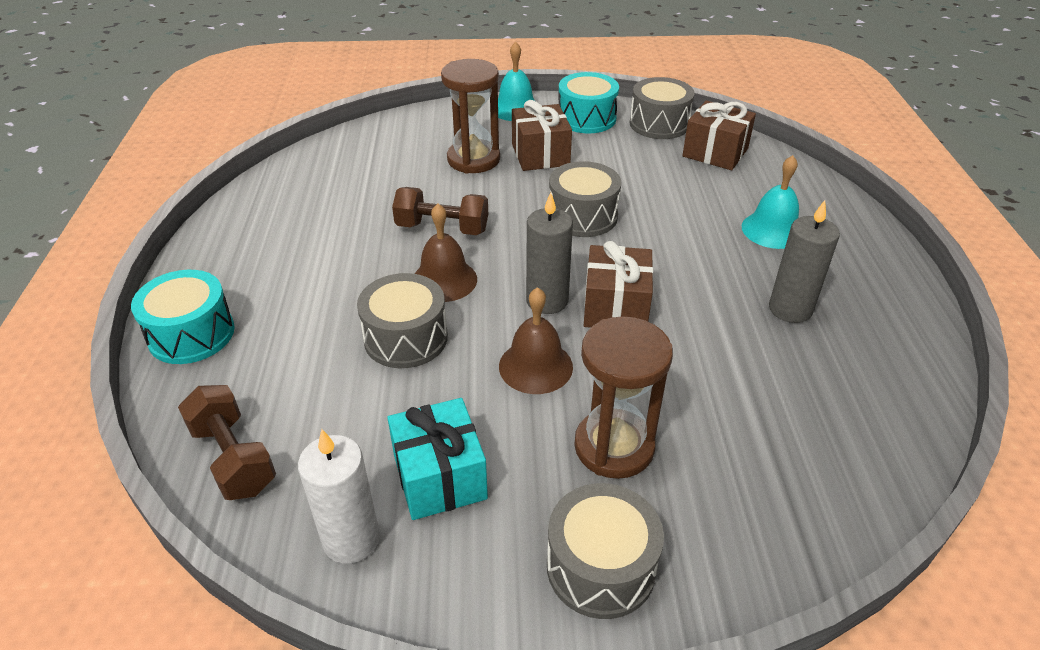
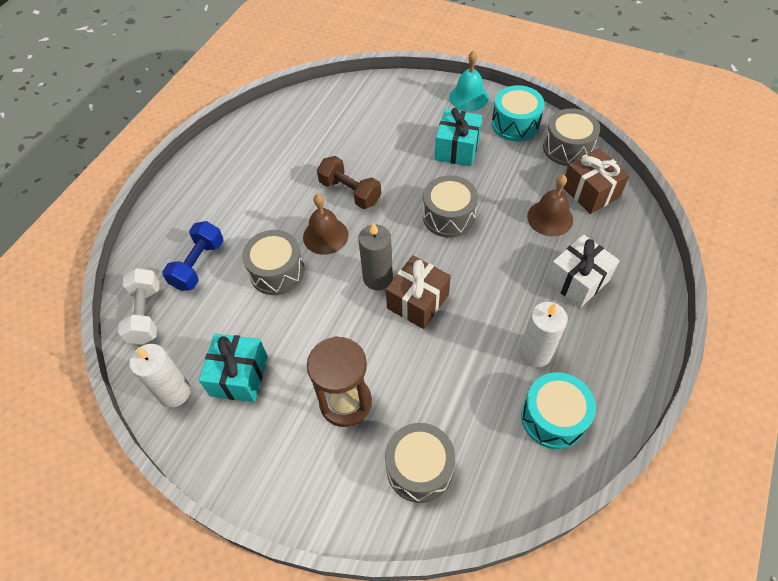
camera: 30 degrees right, 15 degrees up
turquoise drum [131,270,235,364] -> turquoise drum moved to [521,372,596,449]
brown dumbbell [178,385,276,500] -> white dumbbell [118,268,160,345]
brown hourglass [441,59,500,174] -> none
brown bell [499,287,573,394] -> brown bell moved to [527,175,573,236]
brown gift [512,100,572,171] -> turquoise gift [435,108,482,166]
grey drum [547,483,664,619] -> grey drum moved to [385,423,455,503]
turquoise bell [742,155,799,249] -> white gift [546,234,620,308]
grey candle [769,200,840,323] -> white candle [519,302,568,367]
none -> blue dumbbell [162,221,224,291]

